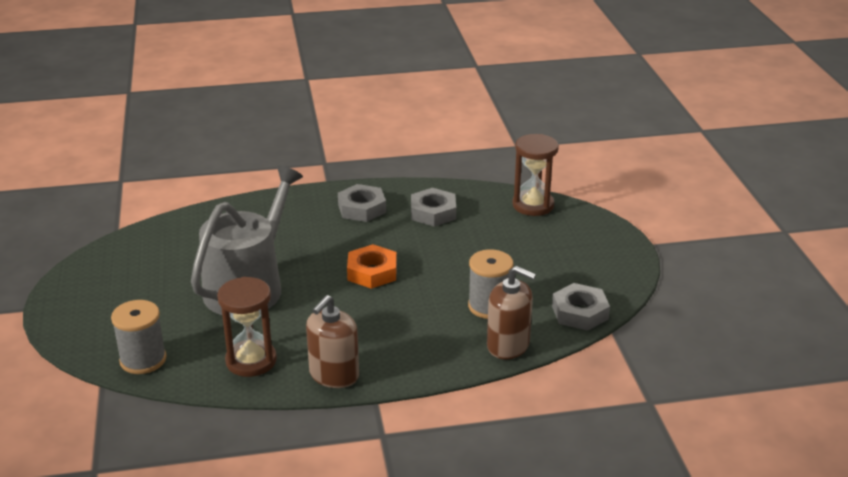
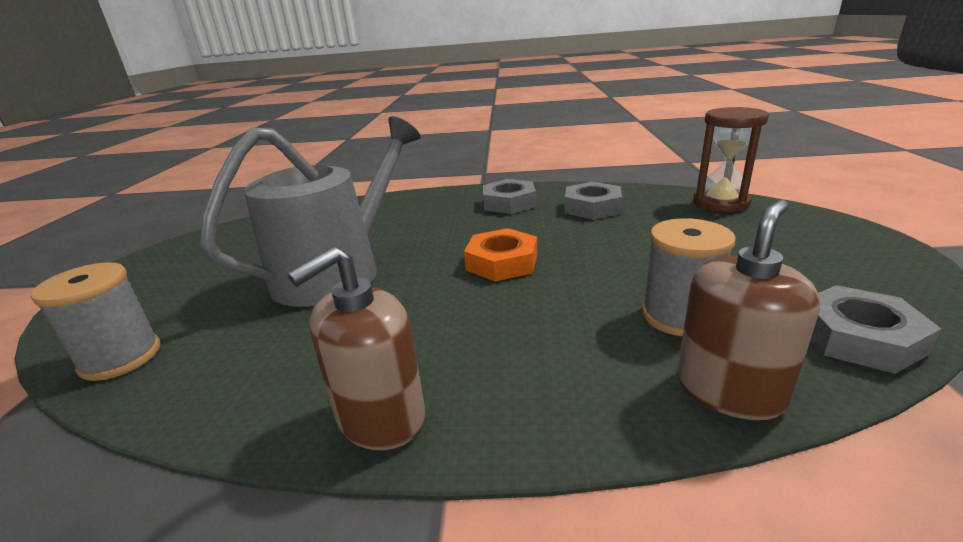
camera: 15 degrees right, 5 degrees down
brown hourglass [217,277,277,377] -> none
brown soap dispenser [487,266,536,359] -> brown soap dispenser turned 90 degrees counterclockwise [677,199,820,420]

